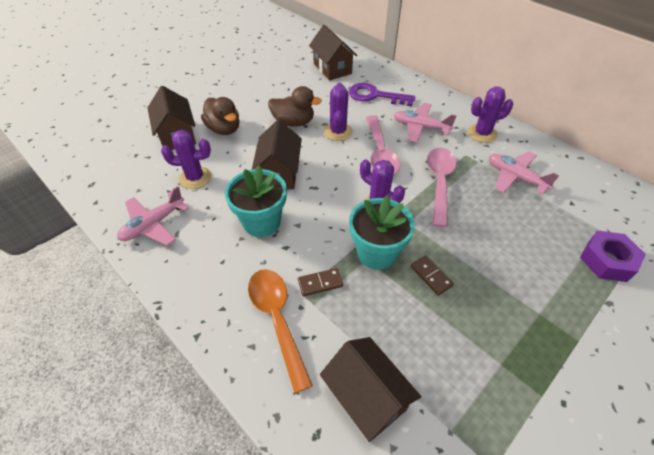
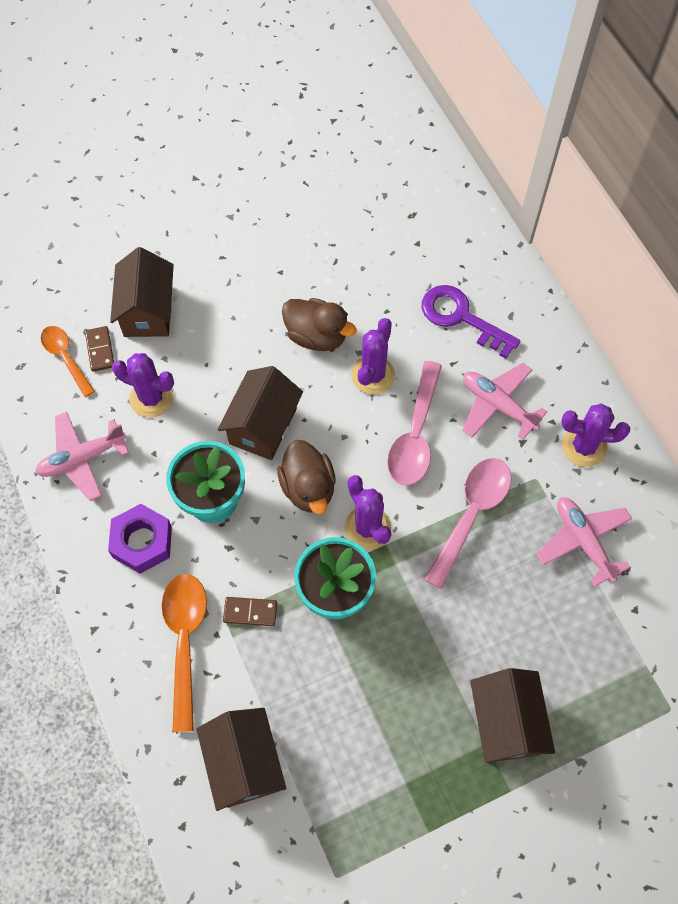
camera: 20 degrees right, 15 degrees up
brown duck [201,97,240,135] -> brown duck moved to [277,440,336,514]
brown house [309,25,357,80] -> brown house moved to [470,668,555,763]
brown domino [411,255,454,296] -> brown domino moved to [85,326,114,372]
purple nut [580,231,646,282] -> purple nut moved to [108,504,172,574]
none -> orange spoon [41,326,95,397]

